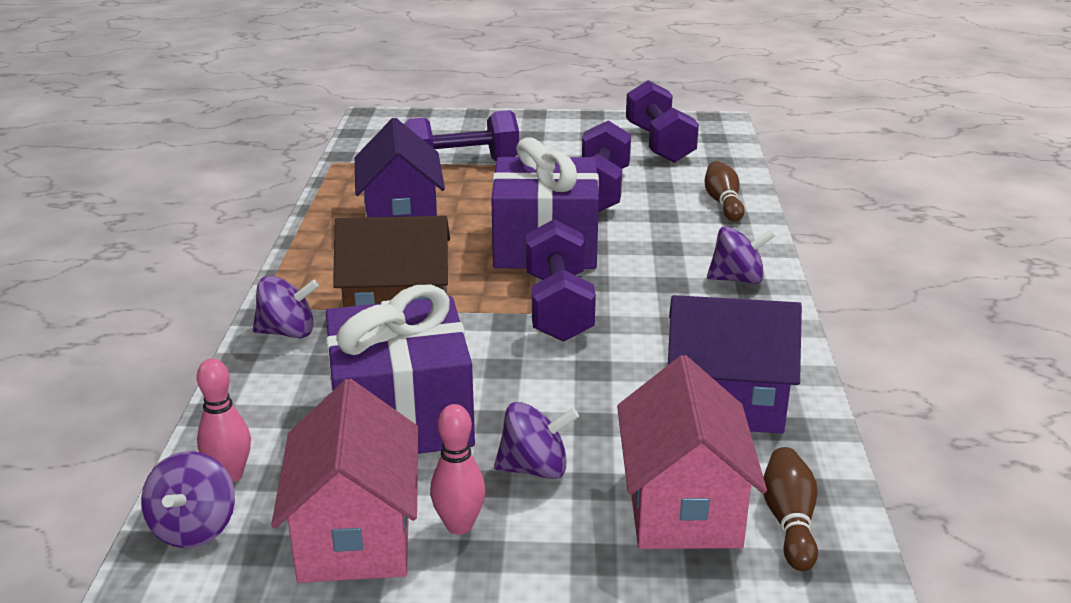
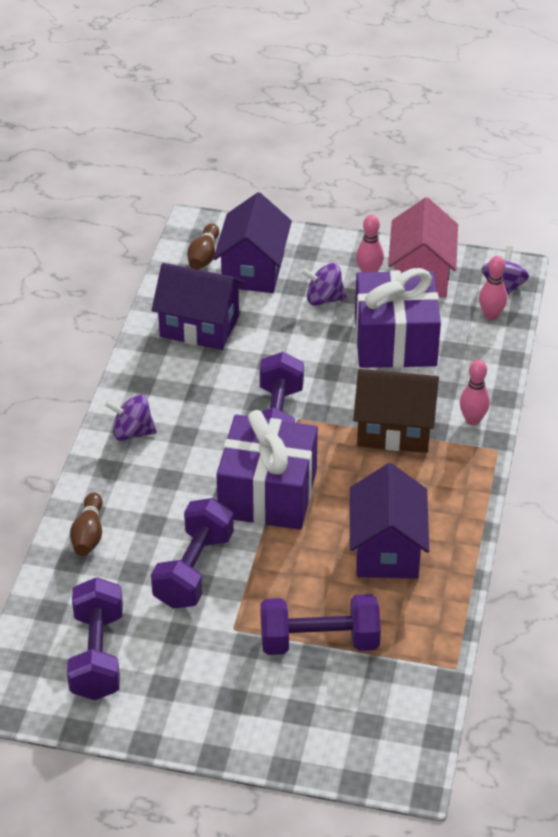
camera: 170 degrees left, 15 degrees up
purple spinning top [253,276,319,338] -> pink bowling pin [460,360,490,425]
pink house [617,355,767,549] -> purple house [213,192,292,293]

